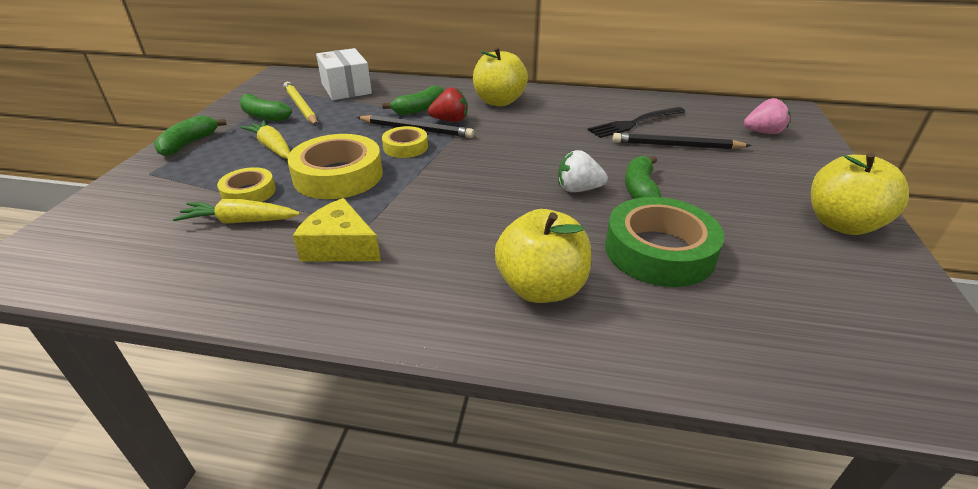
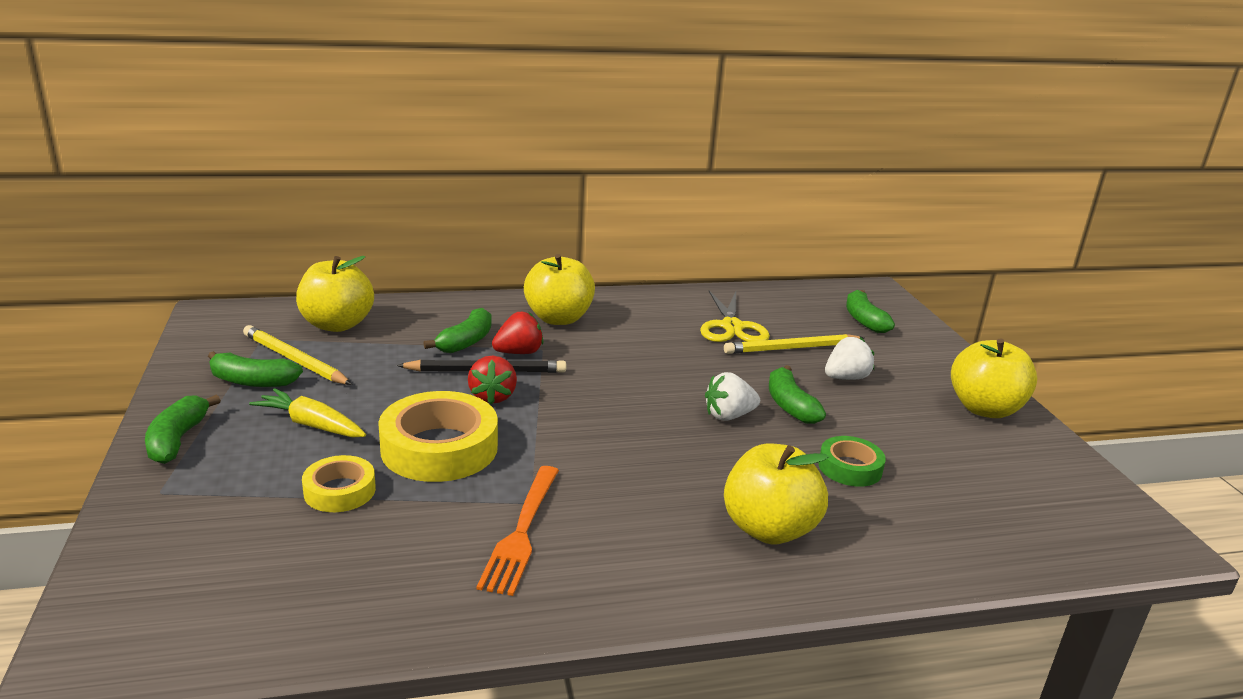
camera: 25 degrees left, 10 degrees down
yellow carrot [173,199,300,224] -> none
yellow cheese [293,198,381,261] -> orange fork [476,466,559,596]
white box [316,48,372,100] -> yellow apple [296,256,374,332]
yellow tape [382,126,428,158] -> red strawberry [468,356,517,404]
black fork [588,107,685,138] -> yellow scissors [700,291,770,342]
green tape [605,197,724,287] -> green tape [818,436,886,487], size x0.55
black pencil [612,133,751,149] -> yellow pencil [724,334,864,354]
pink strawberry [744,98,790,134] -> green banana [846,290,895,333]
none -> white strawberry [825,337,874,380]

